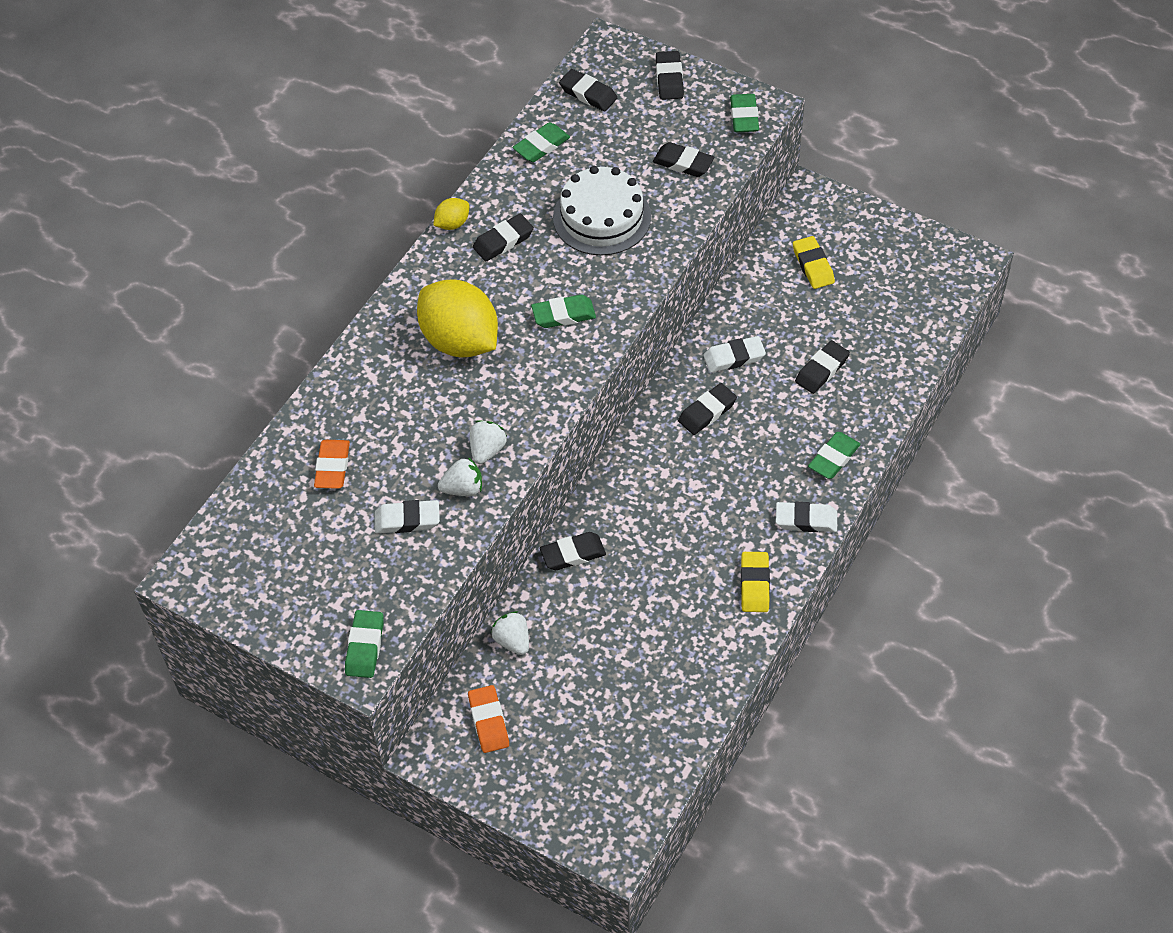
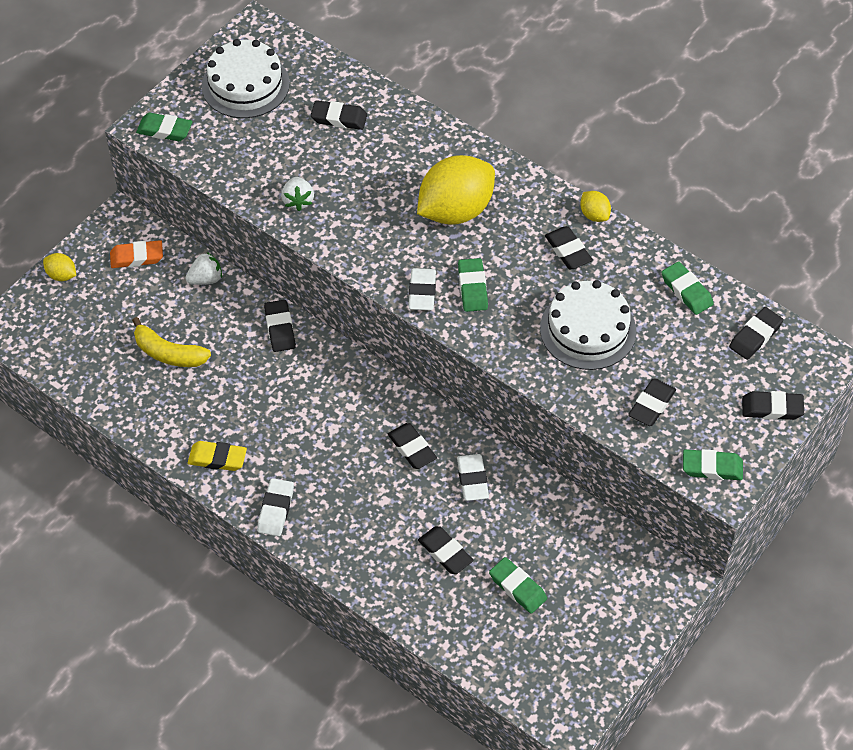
camera: 95 degrees right, 0 degrees up
orange eraser [314,440,350,489] -> black eraser [311,100,367,130]
white eraser [375,500,440,533] -> white eraser moved to [409,268,436,310]
white strawberry [470,420,507,464] -> none
yellow eraser [793,236,835,289] -> none
green eraser [808,432,861,479] -> green eraser moved to [489,557,547,614]
none -> yellow lemon [43,253,76,281]
none -> yellow banana [132,317,211,367]
none -> white cake [202,39,290,118]

